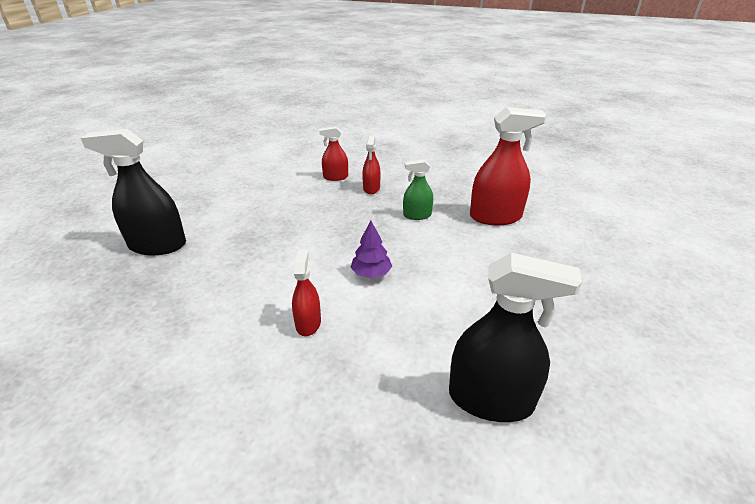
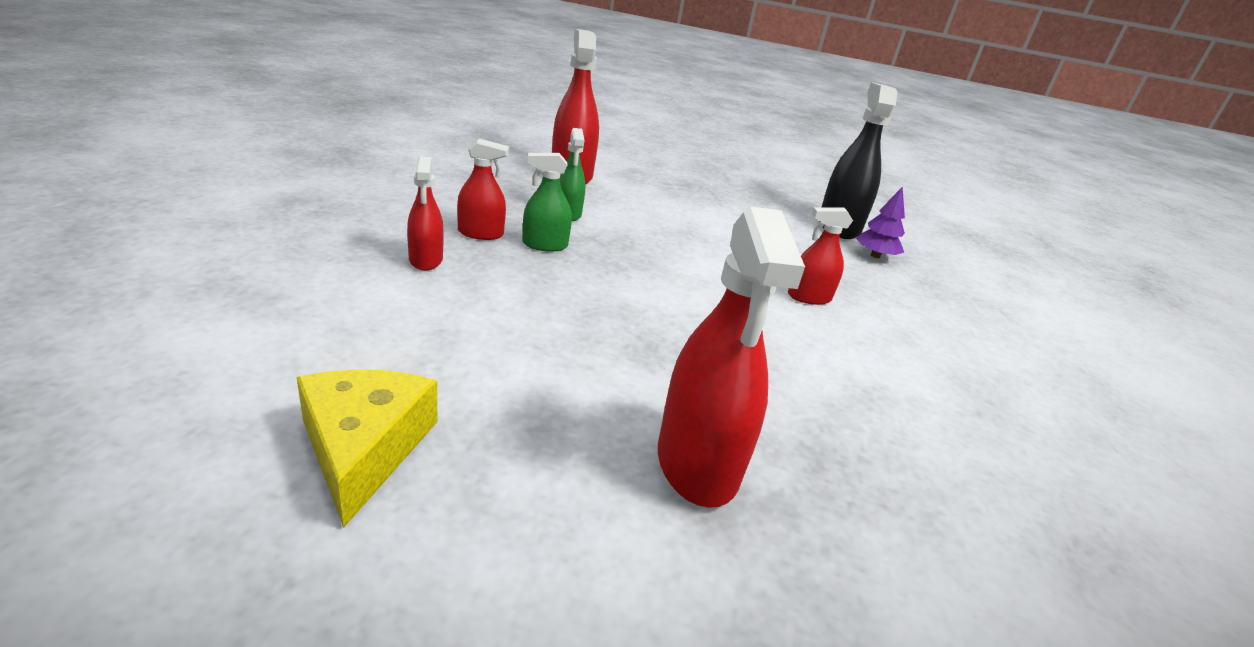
camera: 100 degrees left, 5 degrees down
black spray bottle [81,129,186,255] -> red spray bottle [658,207,805,508]
purple tree [350,221,392,278] -> purple tree moved to [856,187,905,258]
none -> yellow cheese [297,369,437,527]
none -> green spray bottle [522,153,572,252]

